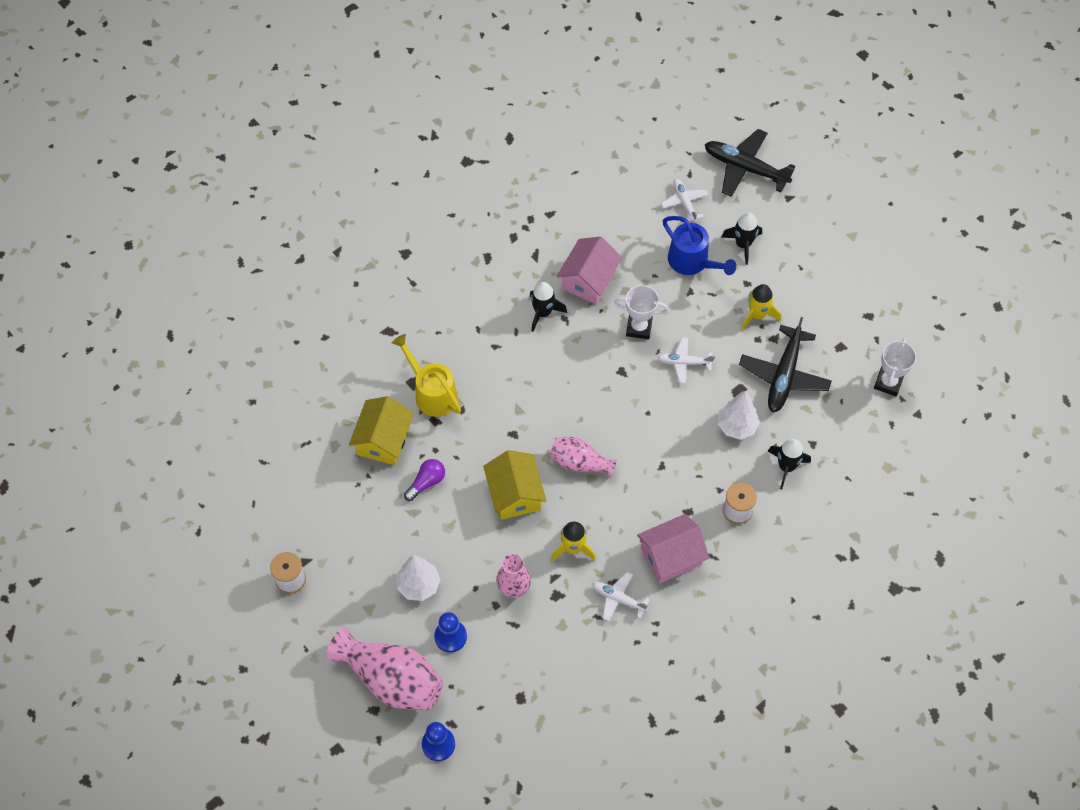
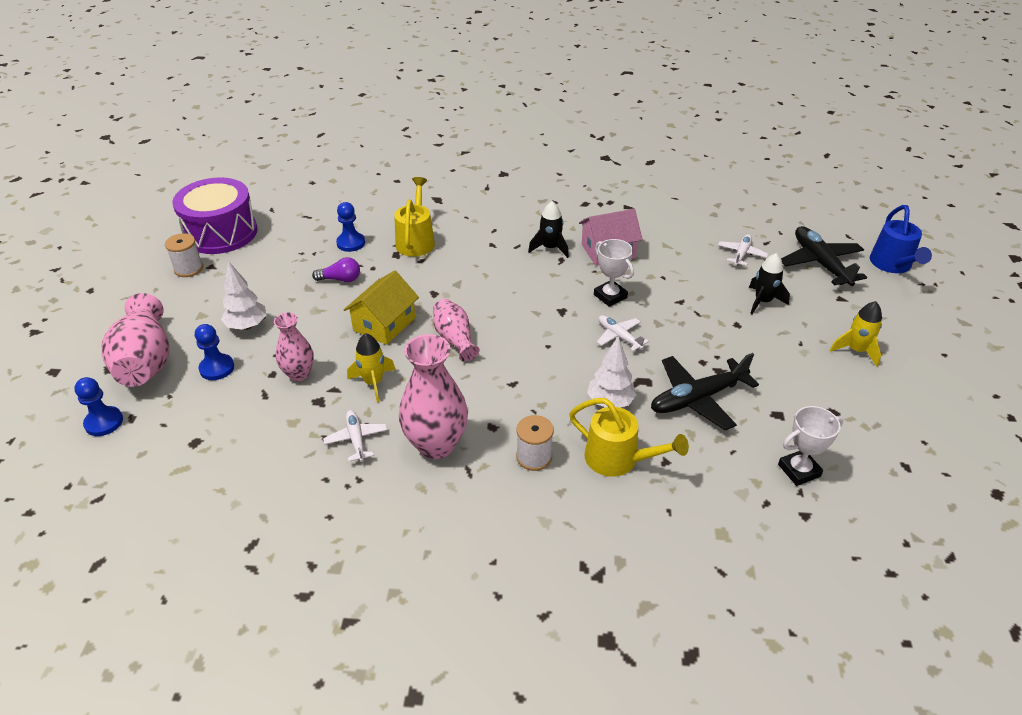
camera: 45 degrees right, 20 degrees down
yellow house [349,396,414,465] -> blue pawn [336,202,365,252]
pink house [637,514,709,584] -> pink vase [399,334,468,459]
blue watering can [663,216,736,275] -> blue watering can moved to [870,205,932,273]
yellow rocket [741,284,781,331] -> yellow rocket moved to [830,301,882,367]
black rocket [767,439,811,489] -> yellow watering can [569,398,689,477]
none -> purple drum [172,178,258,254]

